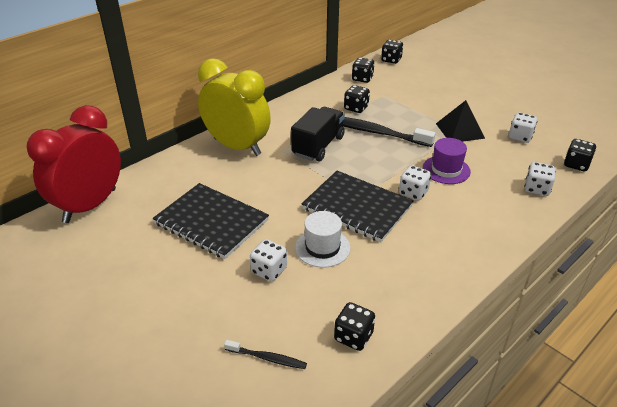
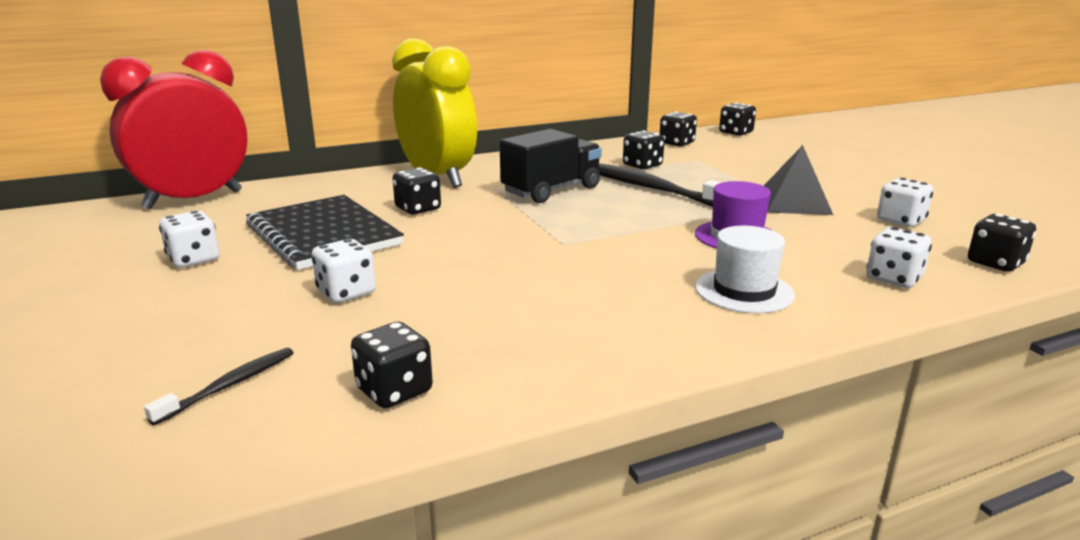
camera: 20 degrees right, 15 degrees down
black toothbrush [224,340,307,369] -> black toothbrush turned 90 degrees counterclockwise [144,348,293,425]
white hat [295,211,350,268] -> white hat moved to [695,226,795,313]
black notebook [301,171,414,242] -> none
white dice [399,165,431,201] -> white dice moved to [159,211,220,268]
none -> black dice [392,167,441,215]

